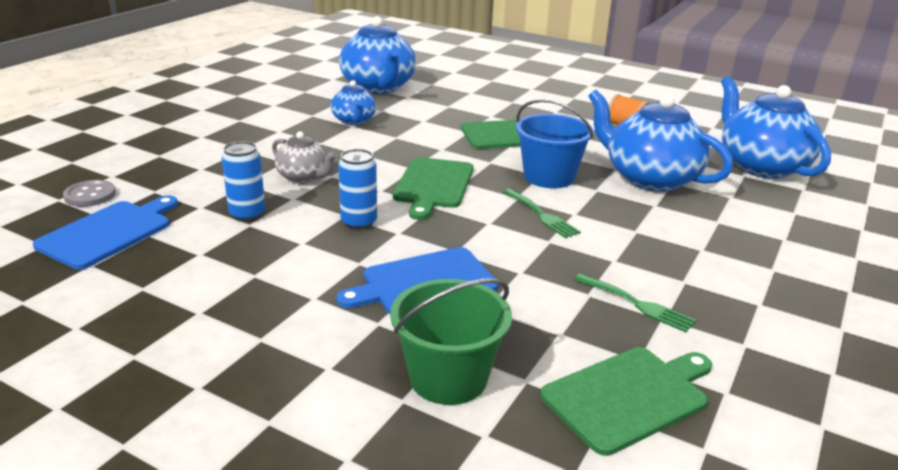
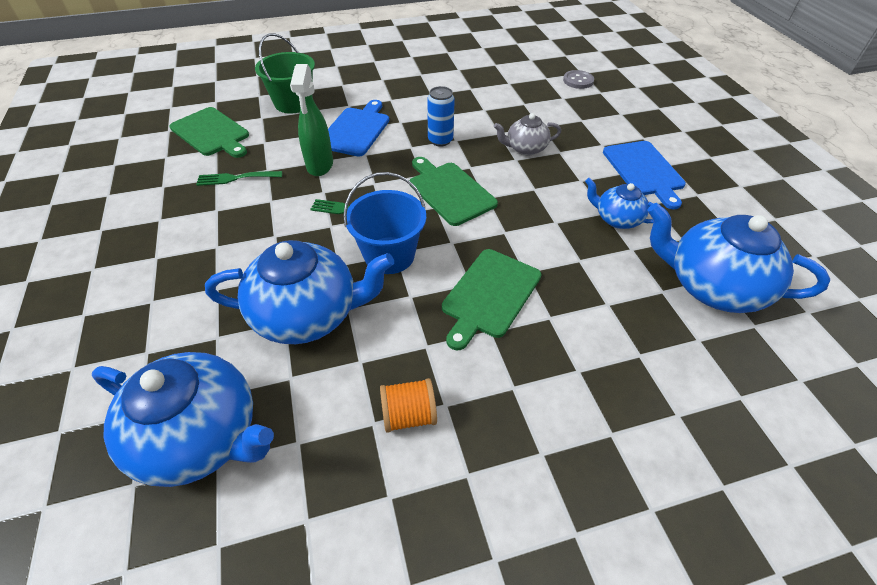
camera: 135 degrees right, 20 degrees up
blue cutting board [33,195,178,269] -> blue cutting board moved to [603,141,686,209]
blue can [222,141,265,221] -> none
green cutting board [540,347,712,456] -> green cutting board turned 60 degrees counterclockwise [169,107,249,158]
none -> green spray bottle [290,64,333,176]

